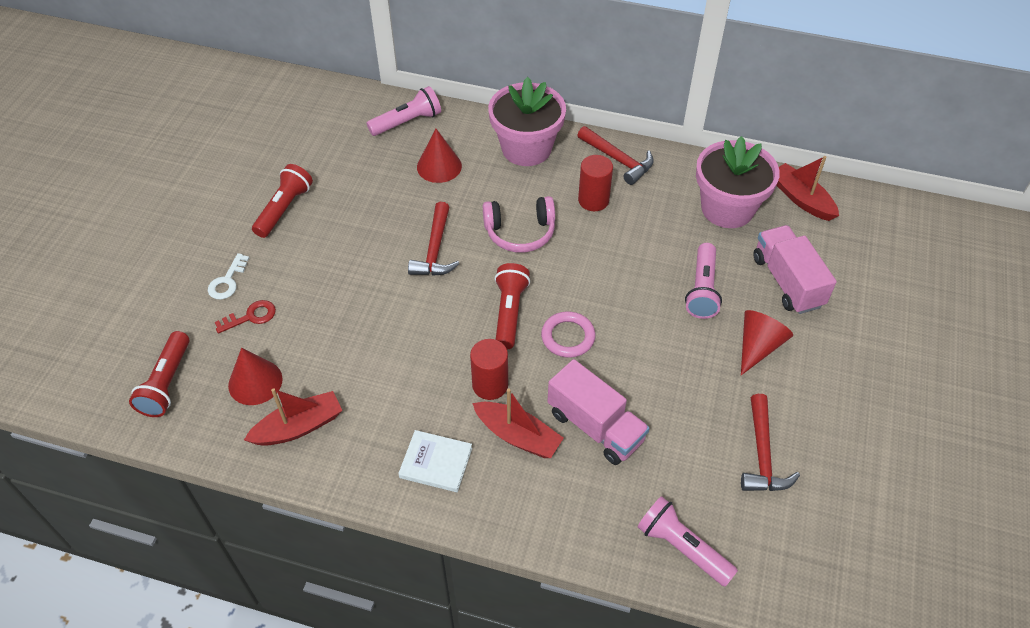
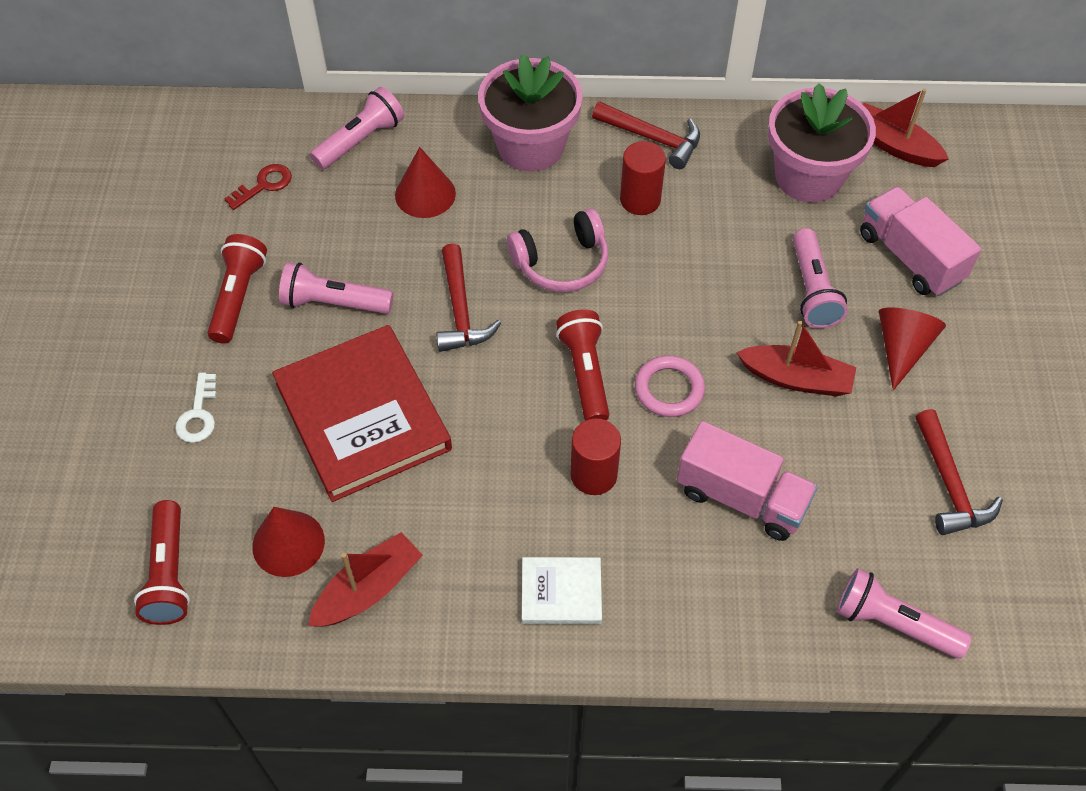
camera: 15 degrees left, 5 degrees up
red key [215,300,276,333] -> red key moved to [225,164,292,210]
red boat [472,388,564,458] -> red boat moved to [736,321,856,396]
none -> red book [272,325,452,502]
none -> pink flashlight [279,262,393,314]

